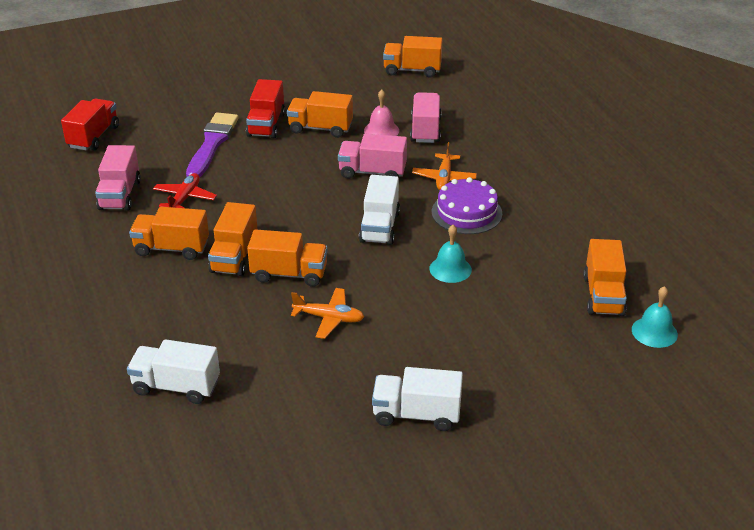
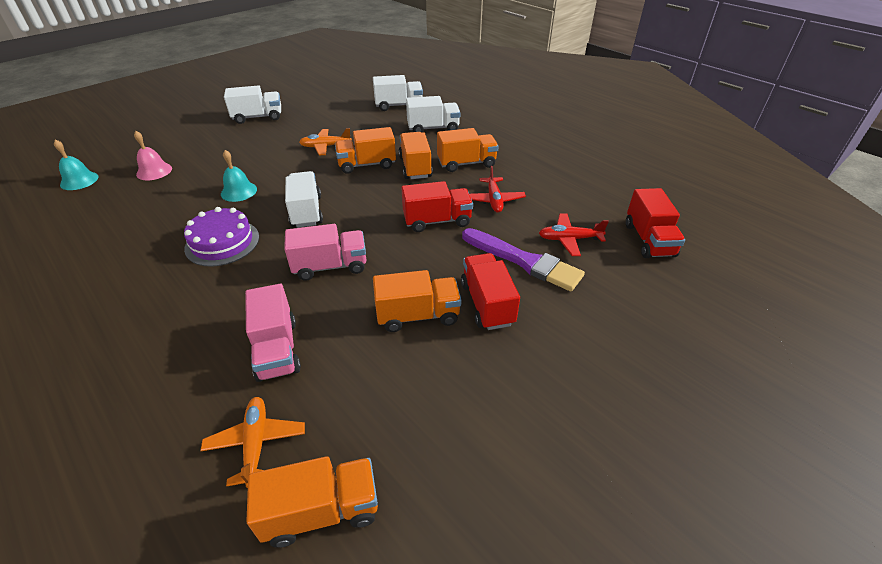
camera: 160 degrees right, 5 degrees up
pink truck [95,145,141,211] -> none
purple brush [186,113,239,177] -> purple brush turned 45 degrees counterclockwise [462,228,585,291]
pink bell [364,90,399,136] -> pink bell moved to [134,131,172,180]
orange plane [412,142,477,190] -> orange plane moved to [200,397,305,488]
orange truck [583,239,627,316] -> none
none -> red truck [401,181,473,232]
none -> white truck [406,96,460,133]
none -> red plane [539,214,609,256]

